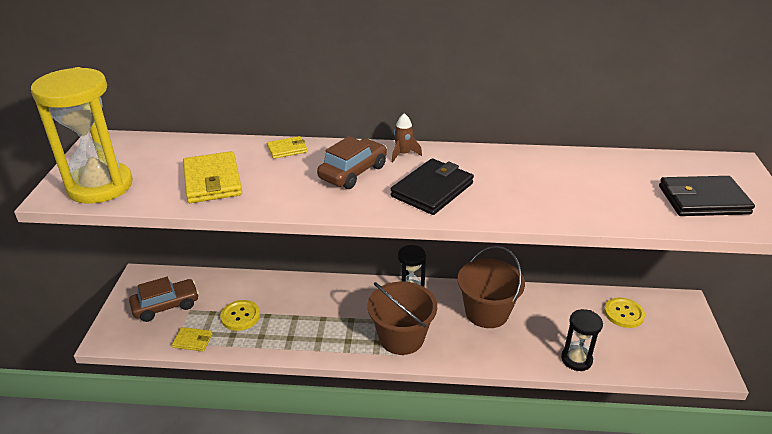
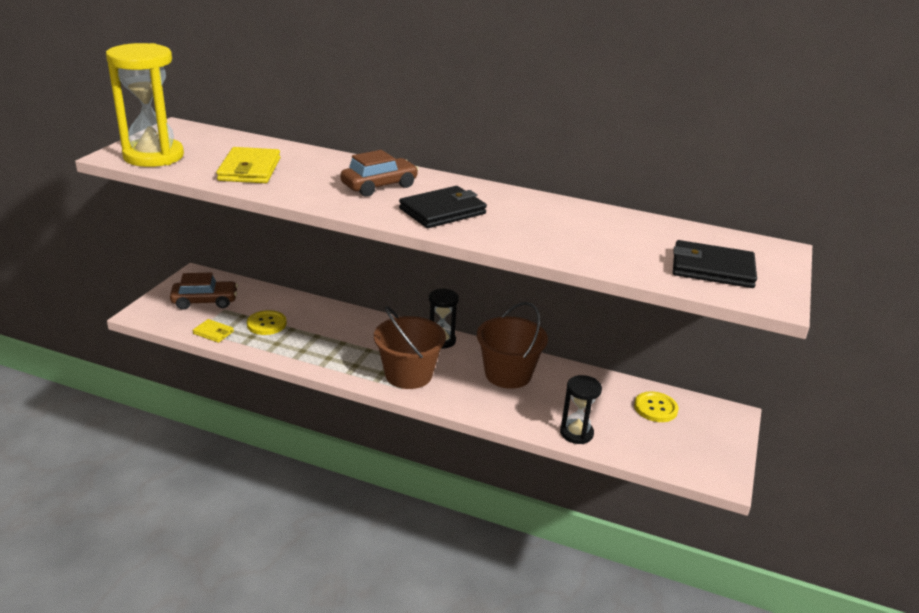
camera: 15 degrees right, 5 degrees down
yellow wallet [267,136,307,159] -> none
brown rocket [392,113,422,162] -> none

